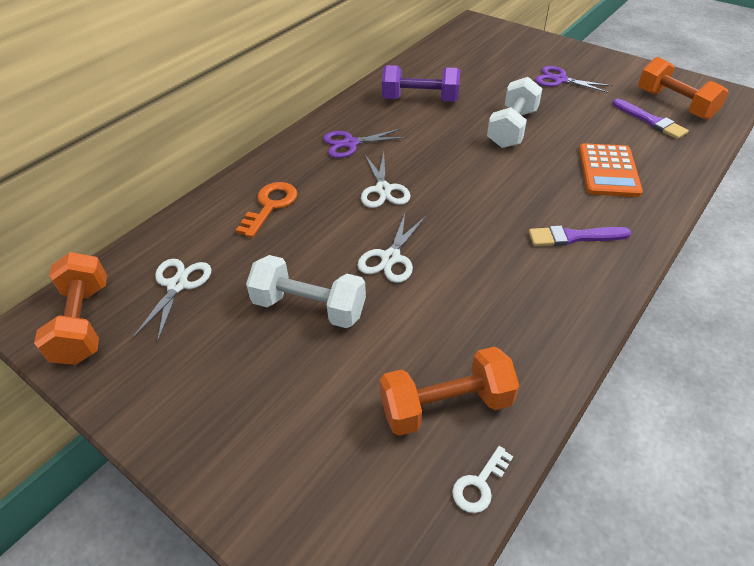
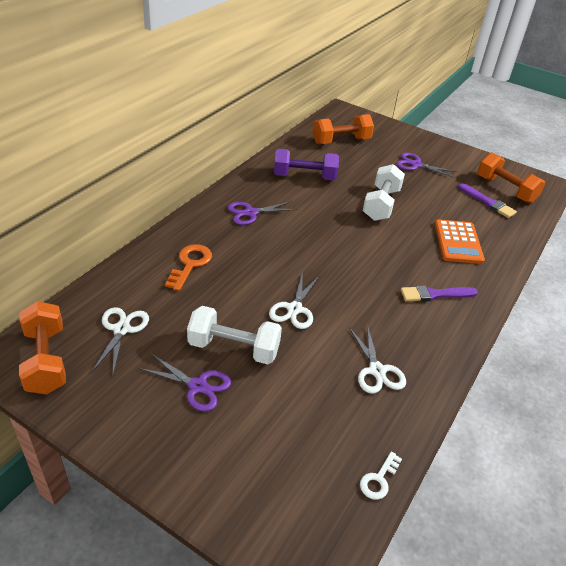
camera: 10 degrees left, 5 degrees down
white scissors [361,152,410,208] -> white scissors moved to [349,324,406,394]
orange dumbbell [380,347,519,436] -> orange dumbbell moved to [313,114,374,144]
none -> purple scissors [138,353,231,412]

